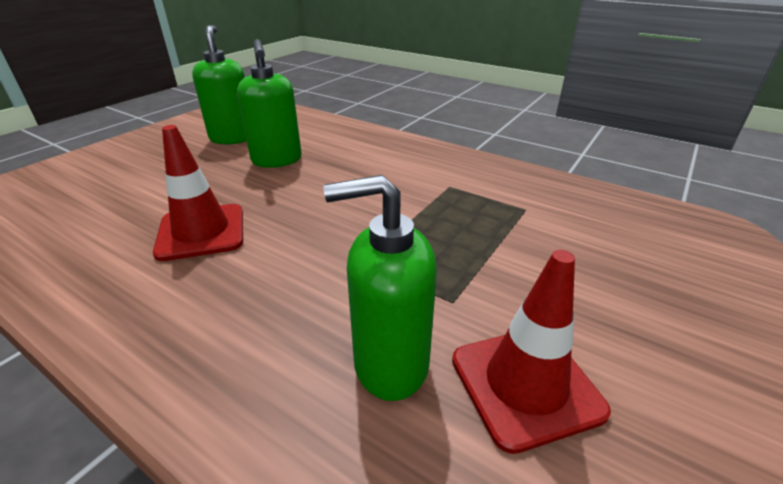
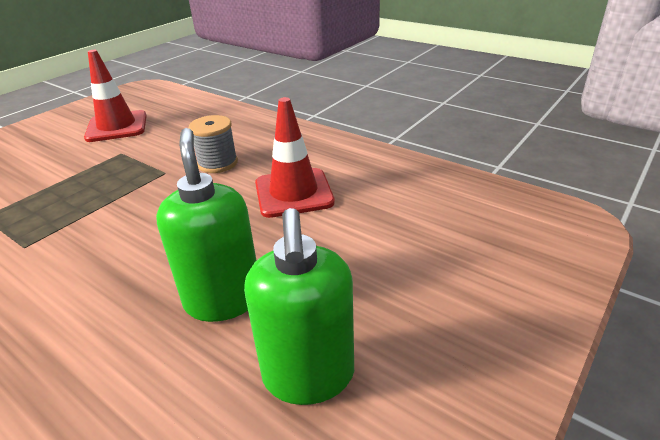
camera: 175 degrees left, 0 degrees up
green soap dispenser [324,175,437,401] -> none
none -> grey spool [189,115,238,173]

